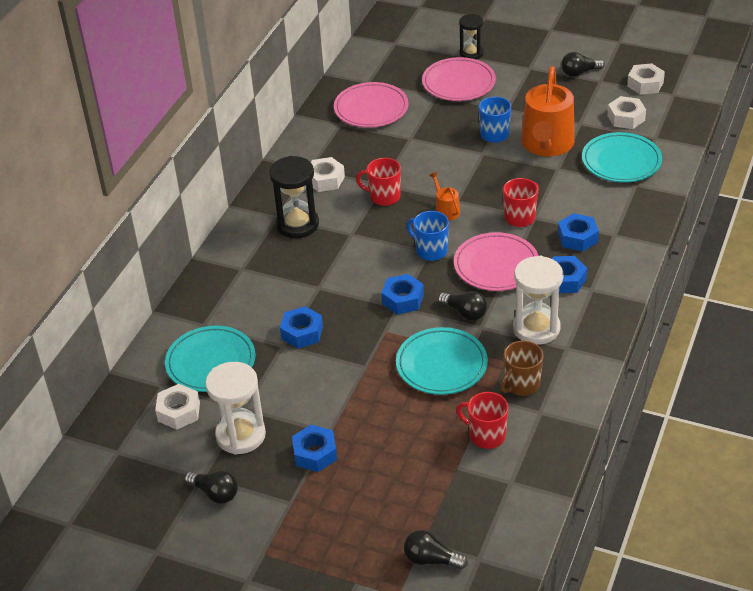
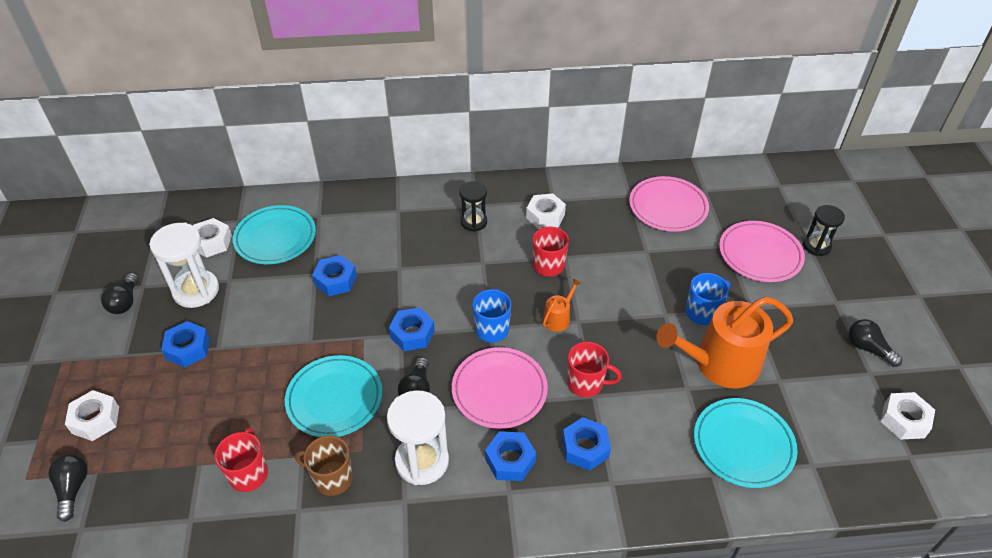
camera: 60 degrees right, 5 degrees up
black hourglass [269,156,319,238] -> black hourglass [459,181,487,232], size x0.63
white nut [607,96,646,129] -> white nut moved to [65,390,119,441]

